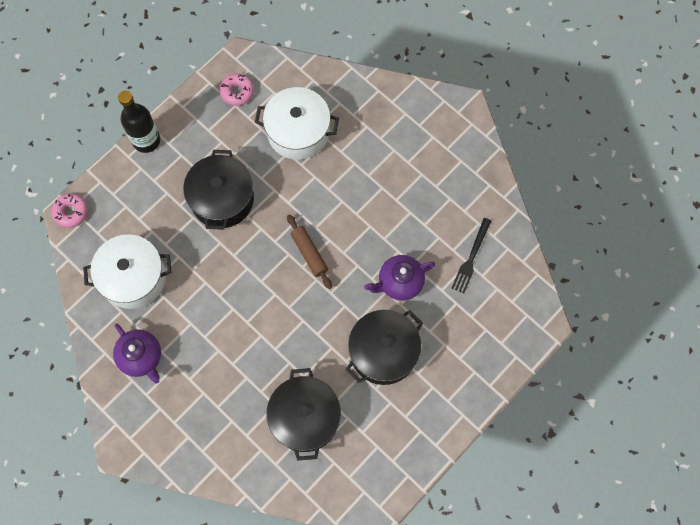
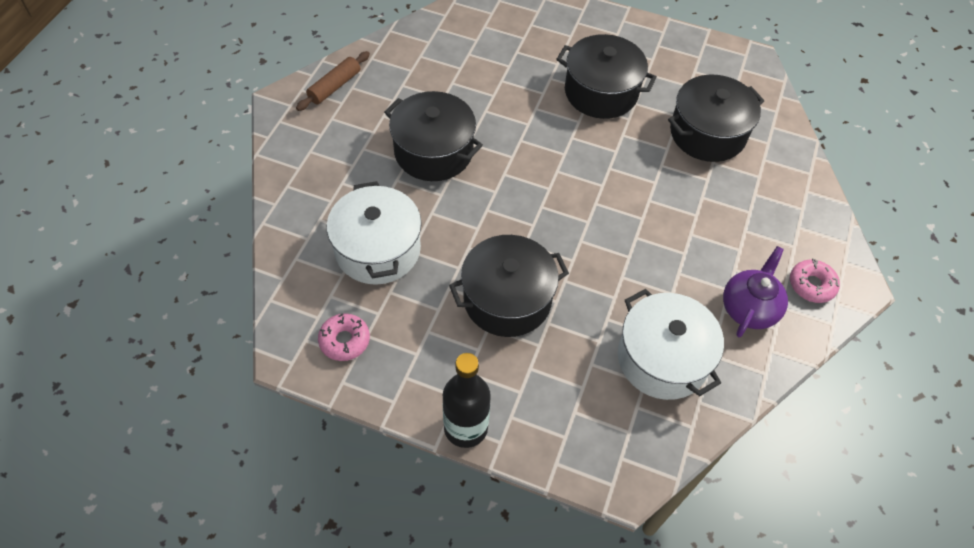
camera: 115 degrees left, 15 degrees down
pink donut [51,193,88,228] -> pink donut moved to [790,259,840,303]
brown rolling pin [287,214,332,289] -> brown rolling pin moved to [296,51,370,111]
purple teapot [364,255,436,301] -> none
black fork [452,218,491,293] -> none
none -> black pot [384,91,483,181]

